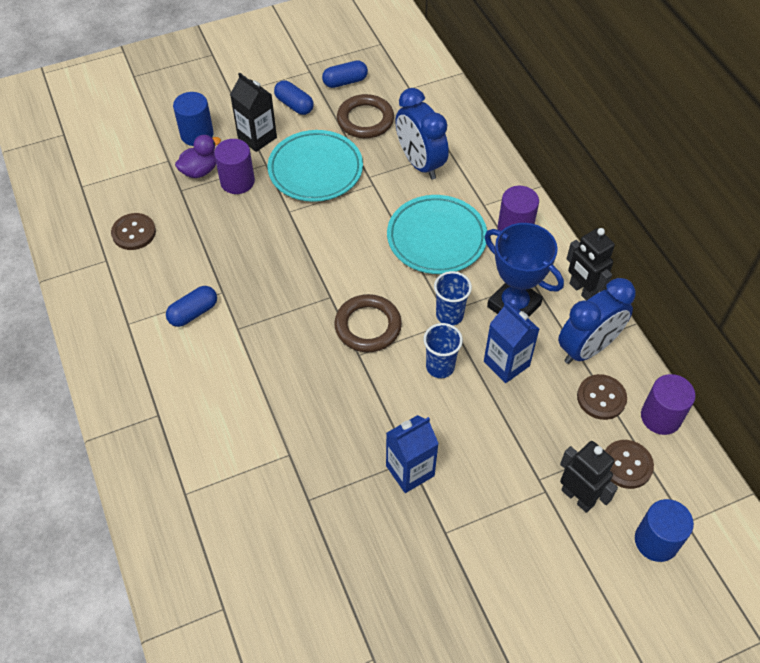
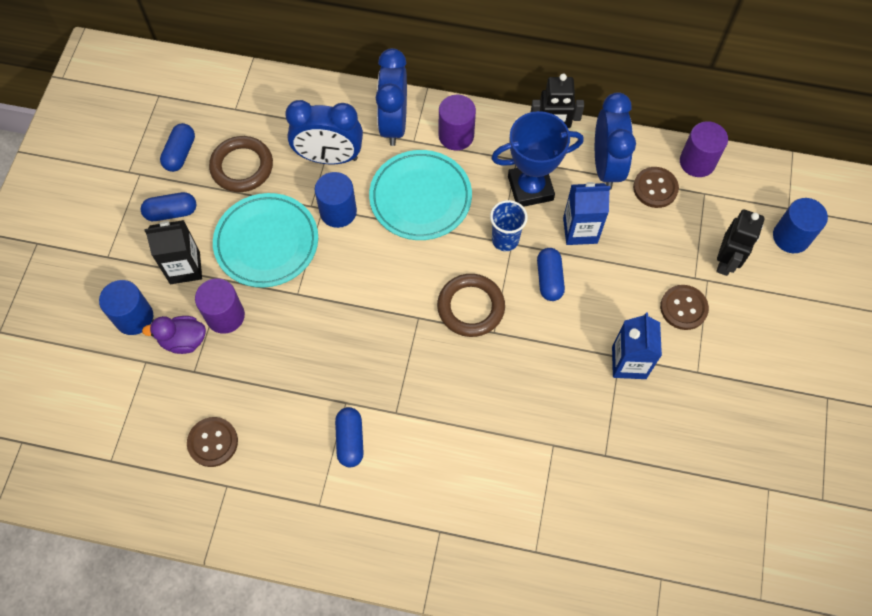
camera: 55 degrees left, 10 degrees up
purple duck [175,135,221,178] -> purple duck turned 90 degrees counterclockwise [142,316,206,354]
blue cup [424,323,463,378] -> blue capsule [537,248,565,301]
black robot [560,441,618,513] -> black robot turned 120 degrees clockwise [716,209,765,276]
brown button [605,440,654,489] -> brown button moved to [660,285,709,330]
none -> blue cylinder [315,172,357,228]
none -> blue clock [376,48,407,146]

